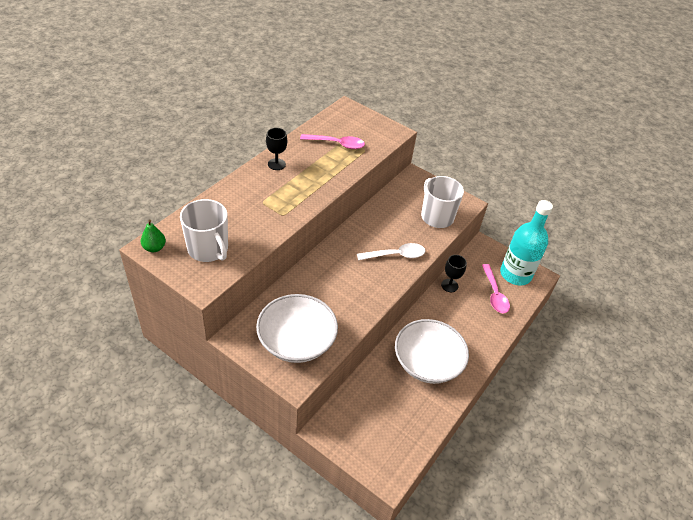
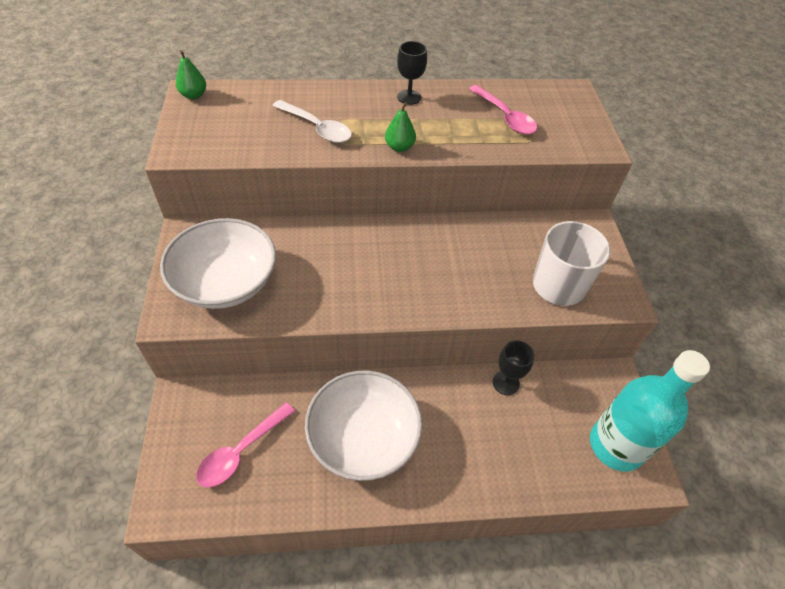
camera: 50 degrees right, 5 degrees up
white mug [180,199,228,262] -> none
white spoon [357,243,425,260] -> white spoon moved to [273,100,352,143]
pink spoon [482,264,510,313] -> pink spoon moved to [196,402,295,488]
none -> green pear [385,102,416,152]

